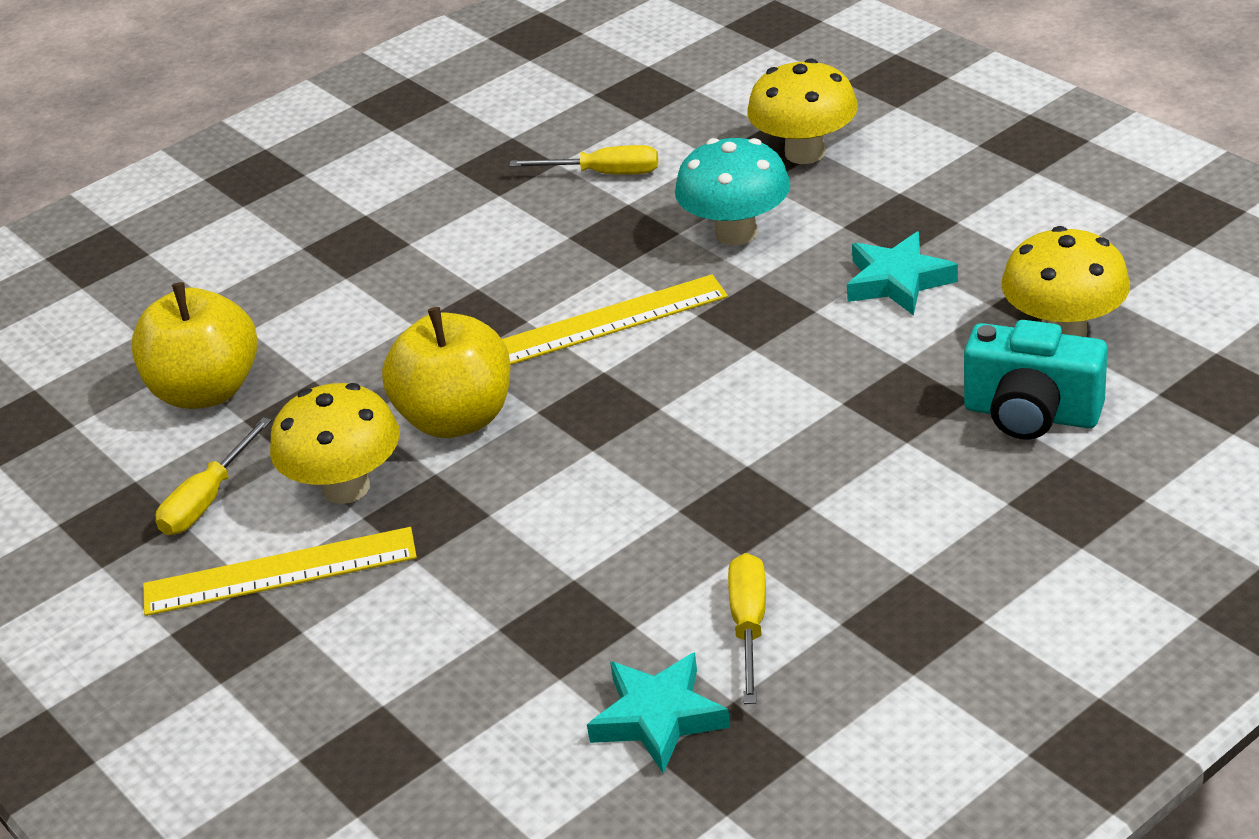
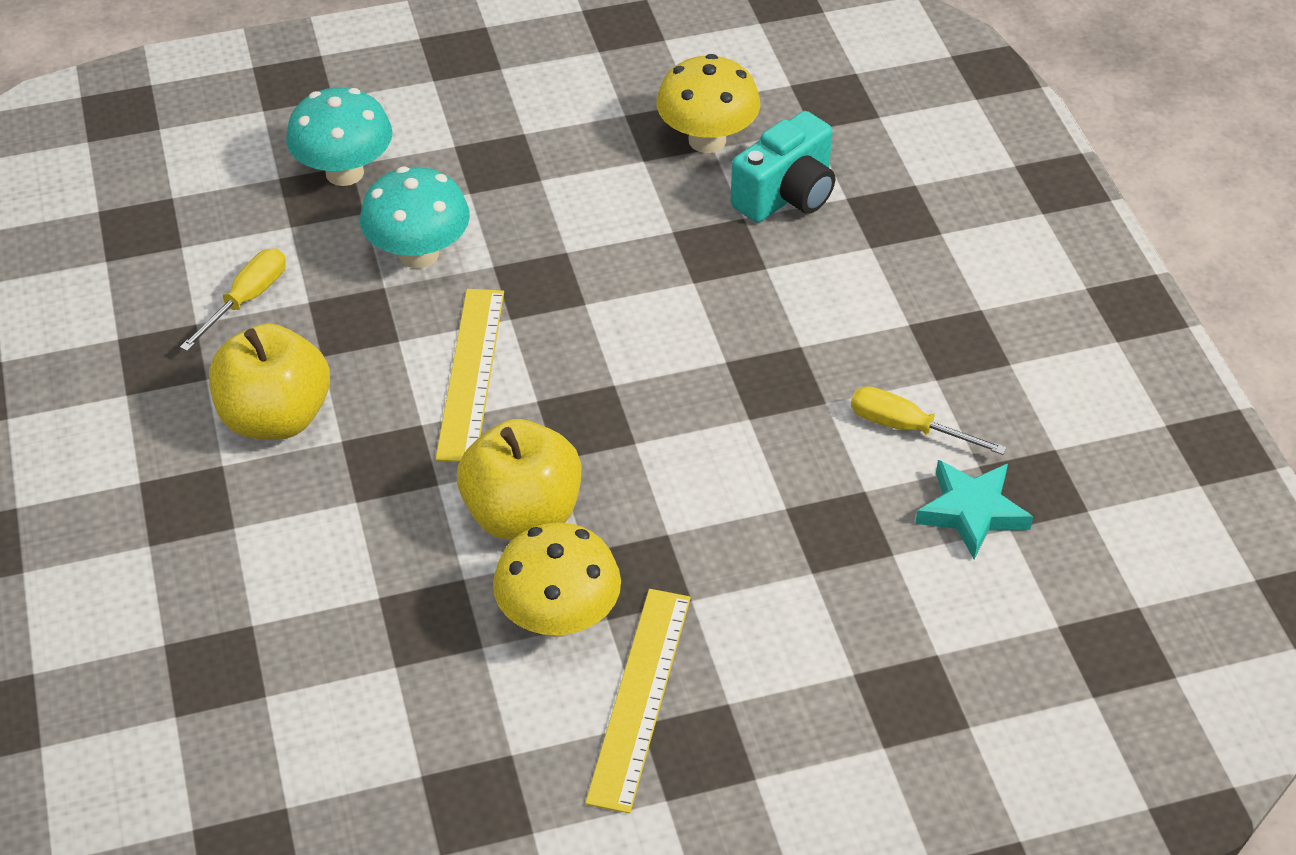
camera: 70 degrees left, 10 degrees up
yellow apple [131,282,258,409] -> yellow apple moved to [209,324,330,440]
yellow screwdriver [156,417,272,535] -> none
yellow mushroom [747,59,858,164] -> turquoise mushroom [286,87,392,186]
turquoise star [847,232,958,316] -> none

